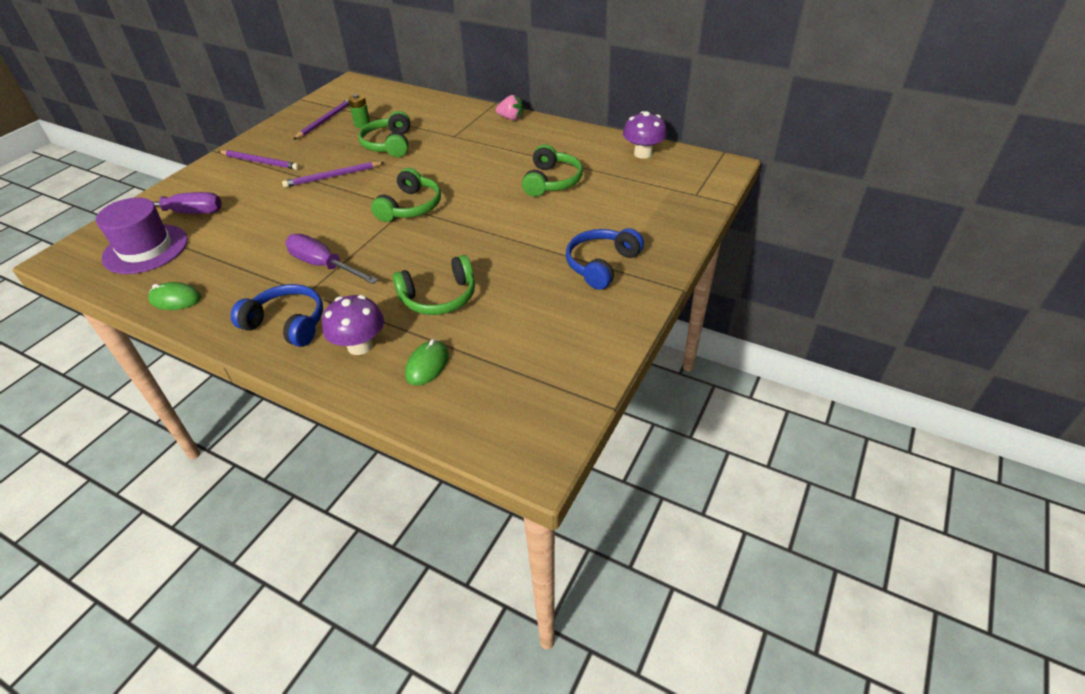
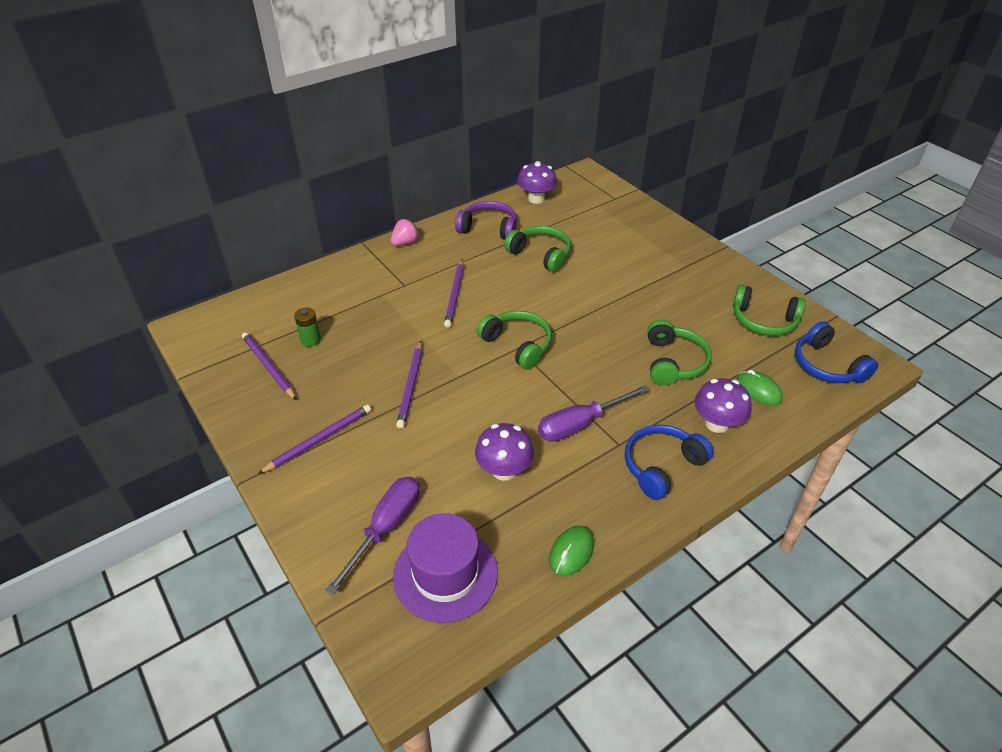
camera: 65 degrees left, 0 degrees up
green headphones [358,111,410,157] -> green headphones moved to [733,285,806,336]
blue headphones [566,228,644,290] -> blue headphones moved to [795,321,878,383]
none -> purple pencil [444,259,464,328]
none -> purple headphones [455,201,517,240]
none -> purple mushroom [475,423,534,481]

